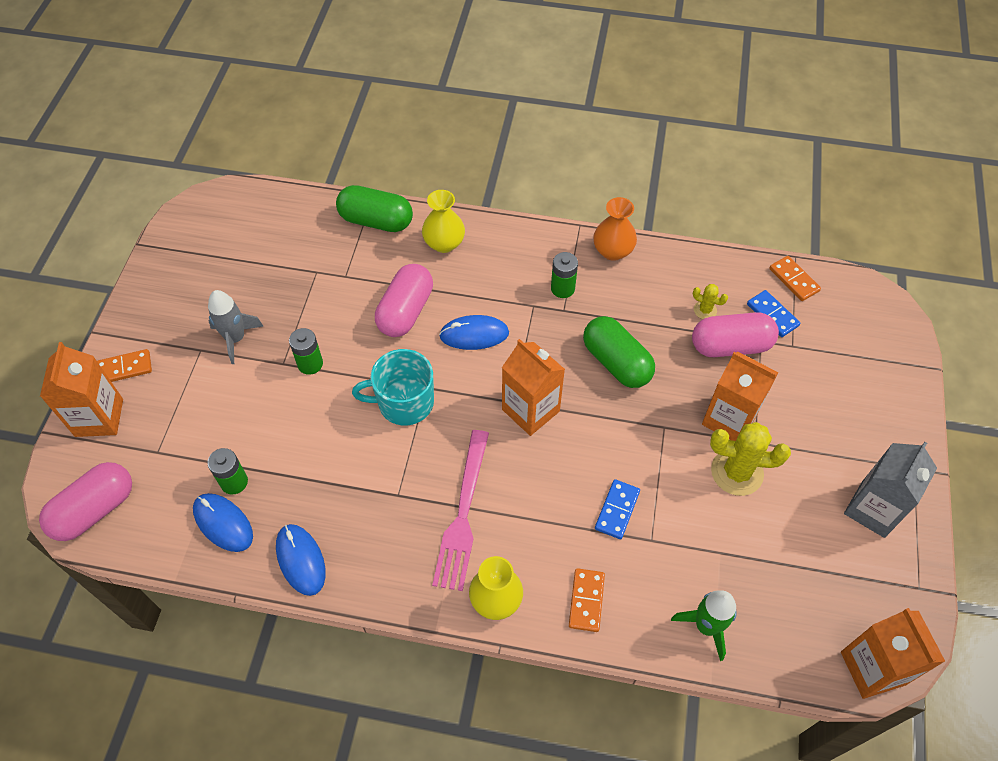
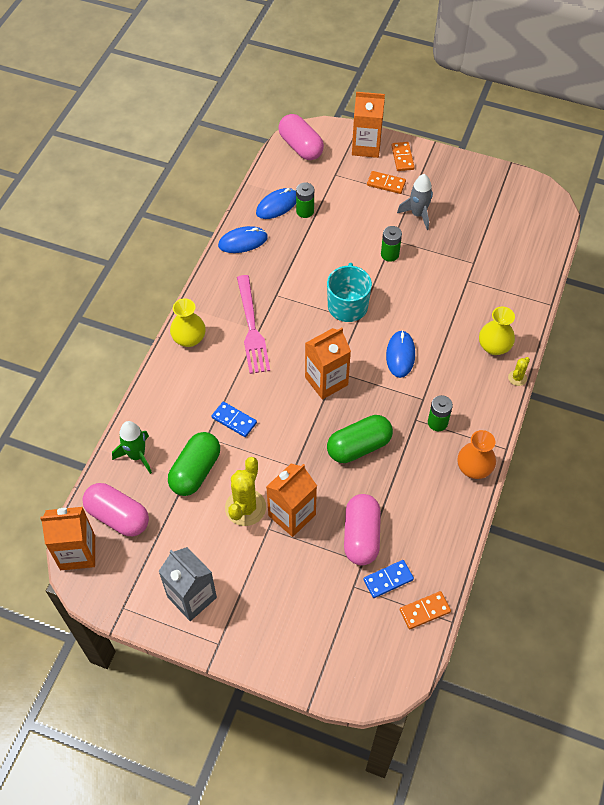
camera: 100 degrees right, 0 degrees up
green capsule [336,185,413,232] -> green capsule moved to [168,432,220,496]
pink capsule [375,264,433,337] -> pink capsule moved to [82,483,149,536]
pink fork [432,430,489,591] -> pink fork turned 120 degrees counterclockwise [237,275,270,374]
orange domino [569,568,605,632] -> orange domino moved to [367,171,406,194]
yellow cactus [693,284,728,319] -> yellow cactus moved to [508,357,530,386]

